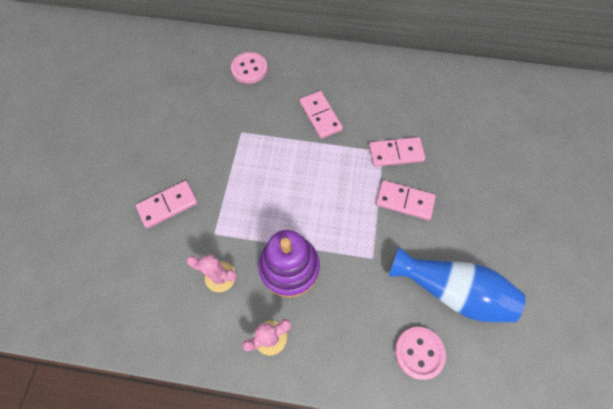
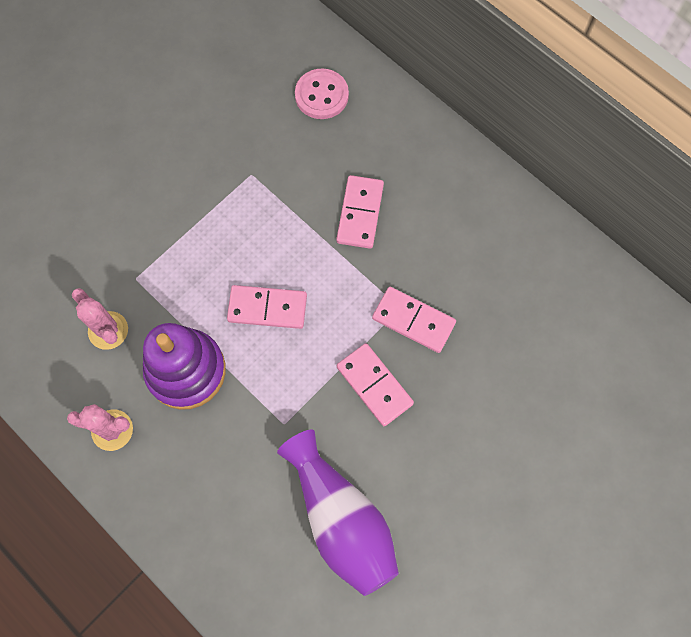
camera: 35 degrees right, 5 degrees up
pink domino [136,181,198,228] -> pink domino moved to [227,285,307,329]
blue vase [389,247,526,323] -> purple vase [277,429,399,596]
pink button [395,327,446,380] -> none

